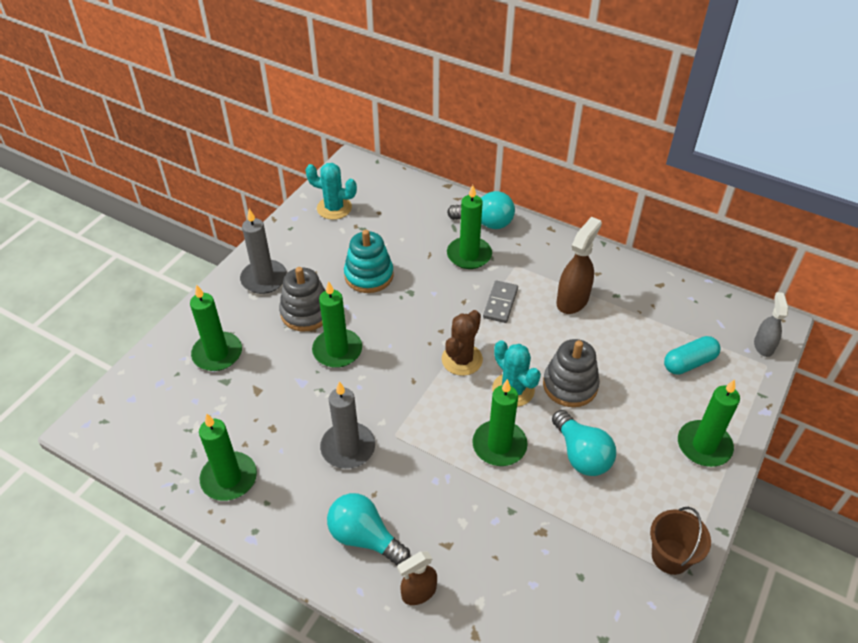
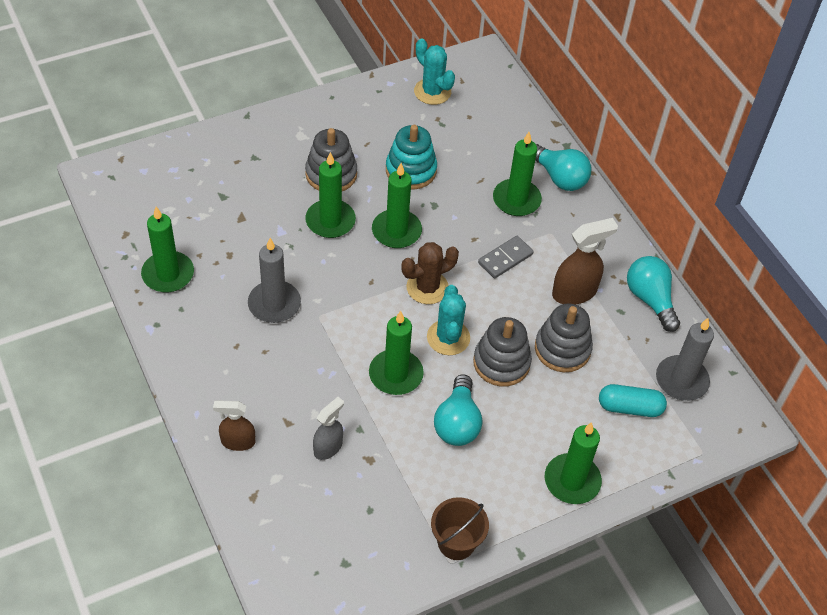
camera: 30 degrees right, 5 degrees up
green candle [190,284,242,371] -> green candle moved to [372,163,422,248]
grey candle [240,209,287,294] -> grey candle moved to [656,318,714,401]
turquoise light bulb [327,493,410,566] -> turquoise light bulb moved to [627,256,680,332]
grey spray bottle [754,292,789,357] -> grey spray bottle moved to [313,397,344,460]
none -> grey stacking toy [535,303,593,372]

